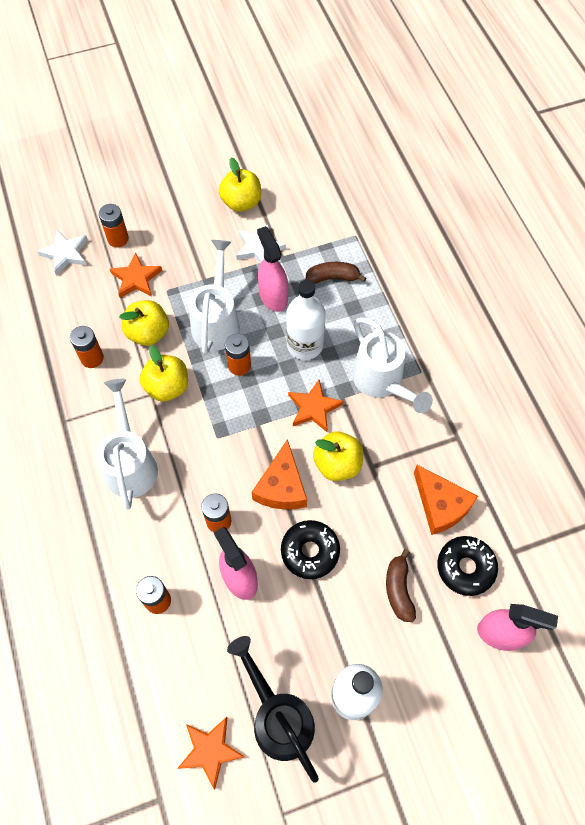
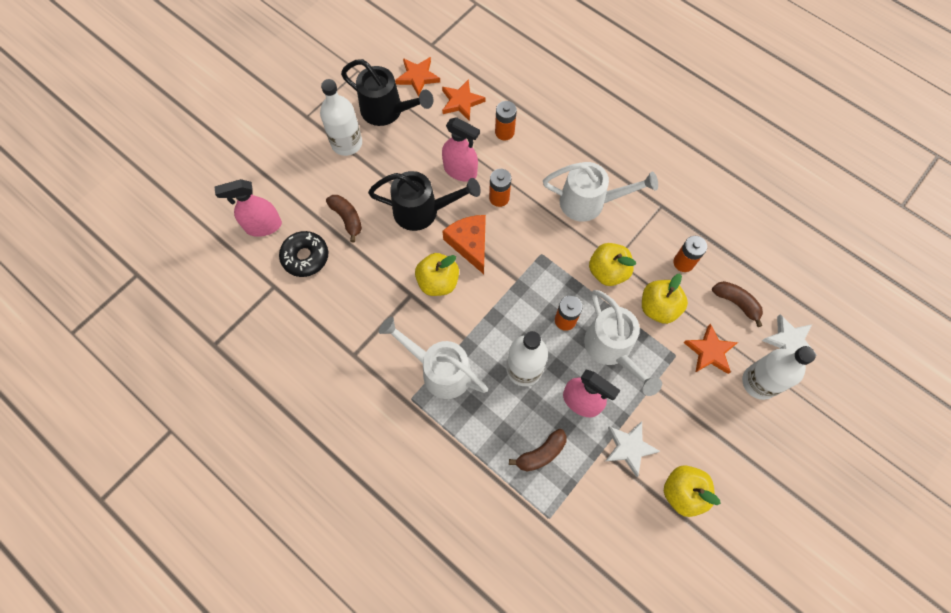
camera: 150 degrees right, 5 degrees up
white watering can [96,379,158,510] -> white watering can turned 45 degrees counterclockwise [543,162,658,222]
orange battery [99,204,129,247] -> white bottle [742,346,816,400]
black donut [281,520,340,579] -> black watering can [368,171,481,231]
orange star [288,380,343,432] -> orange star moved to [442,79,486,121]
orange cheese [414,465,478,535] -> none
none -> brown banana [712,281,763,327]

